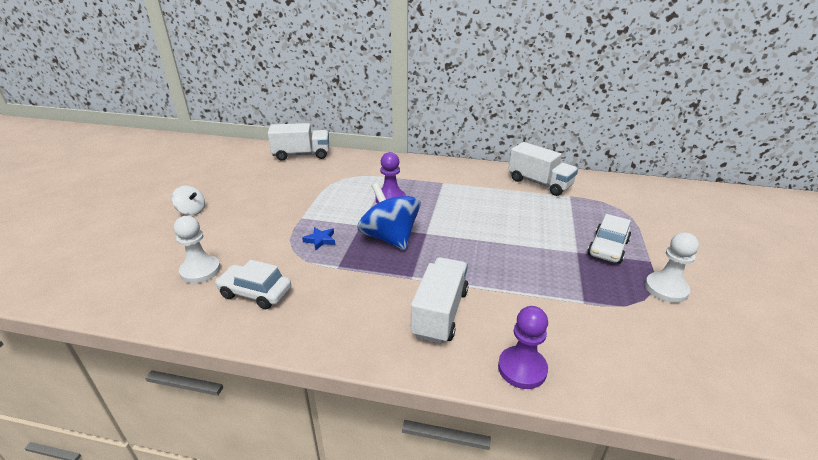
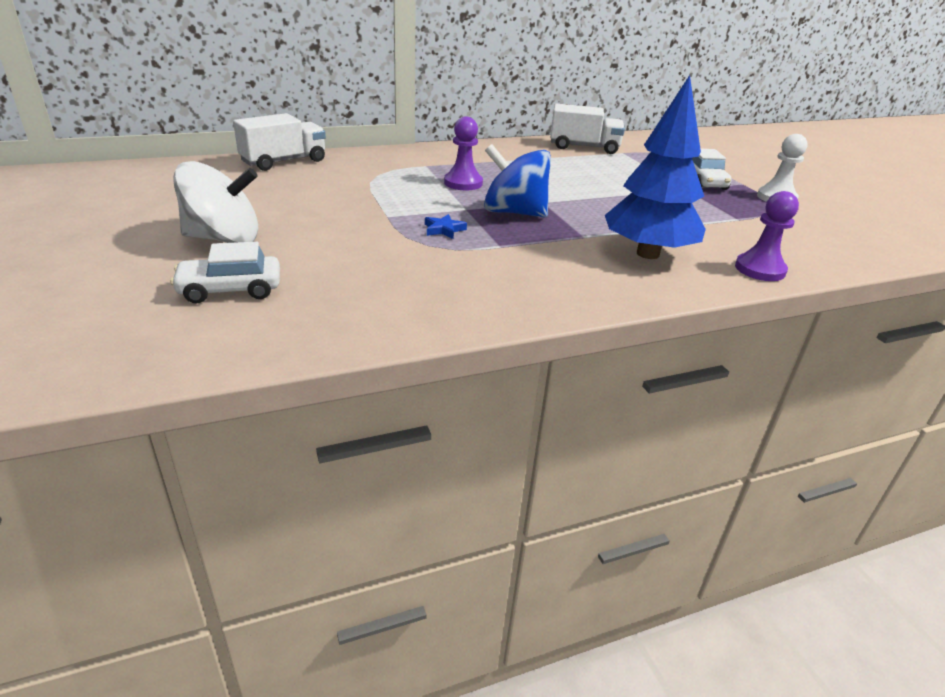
camera: 35 degrees left, 0 degrees up
white spinning top [172,185,205,215] -> white spinning top [173,161,258,243], size x1.93
white pawn [174,216,221,283] -> none
white car [215,260,291,309] -> white car moved to [170,242,280,303]
white truck [411,257,469,344] -> blue tree [605,75,706,259]

